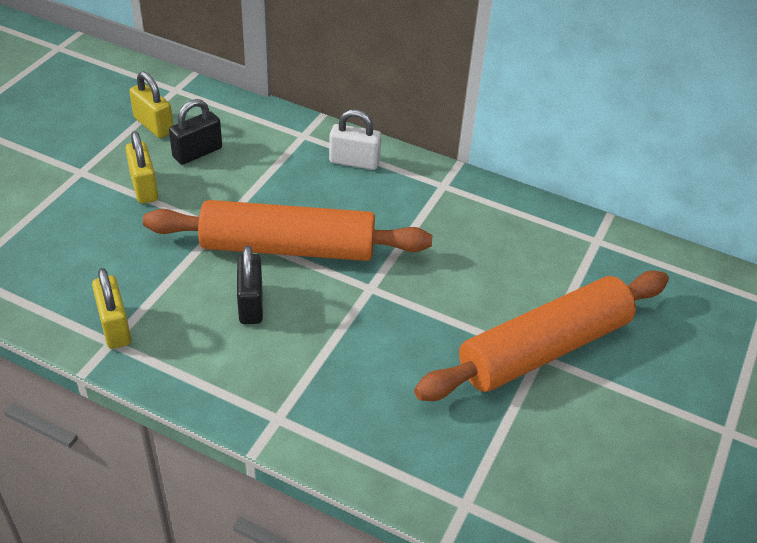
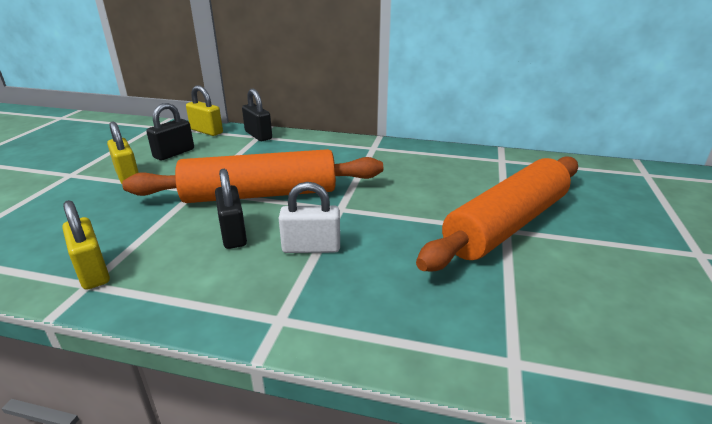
camera: 10 degrees left, 15 degrees down
yellow padlock [129,71,173,138] -> yellow padlock moved to [186,85,223,136]
white padlock [329,110,382,170] -> white padlock moved to [279,182,340,253]
none -> black padlock [242,89,272,141]

